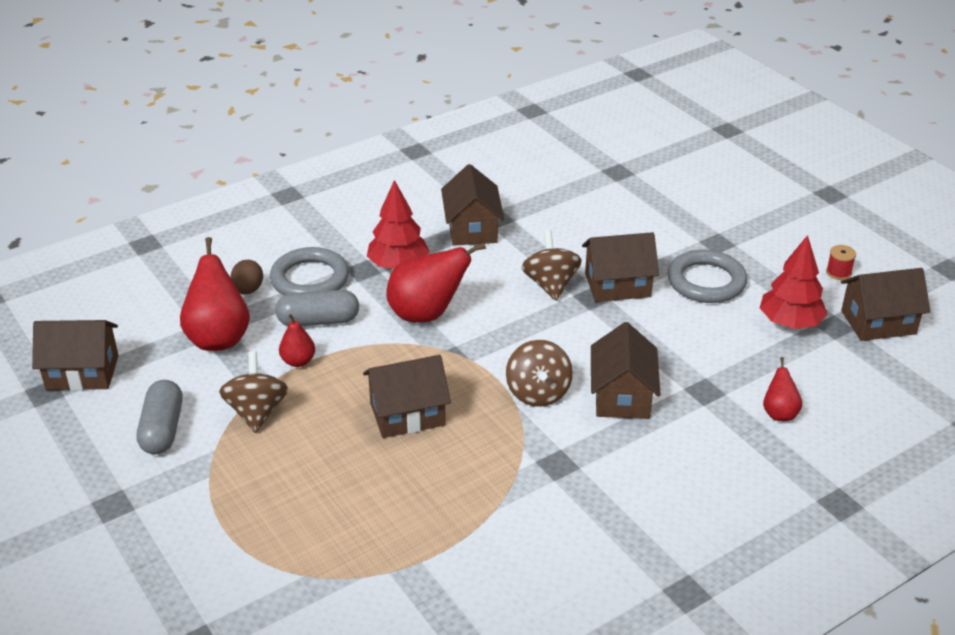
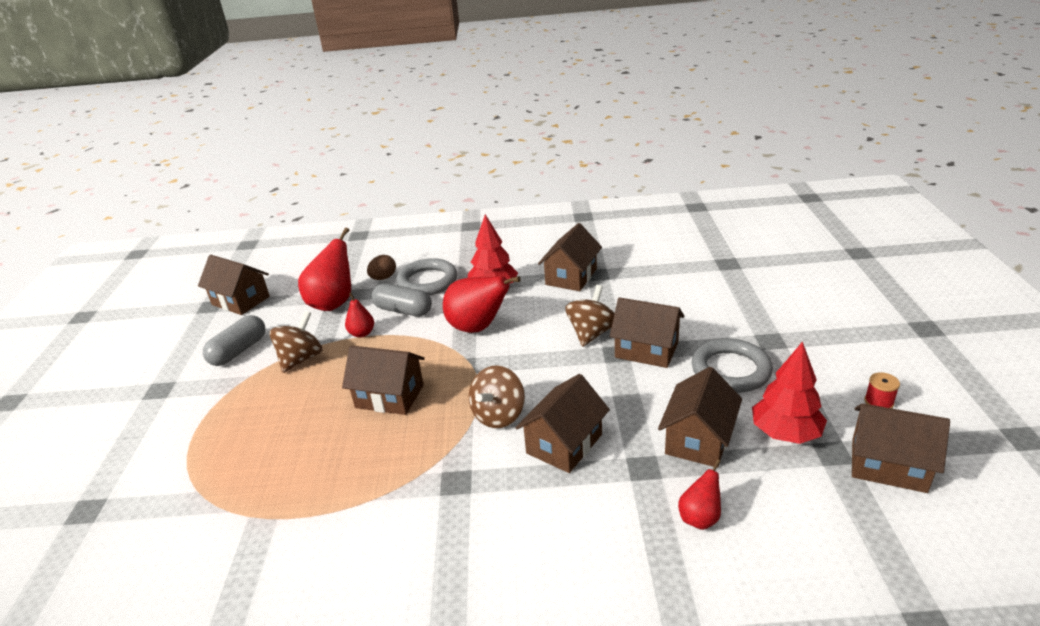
camera: 35 degrees right, 5 degrees down
none -> brown house [658,367,742,468]

